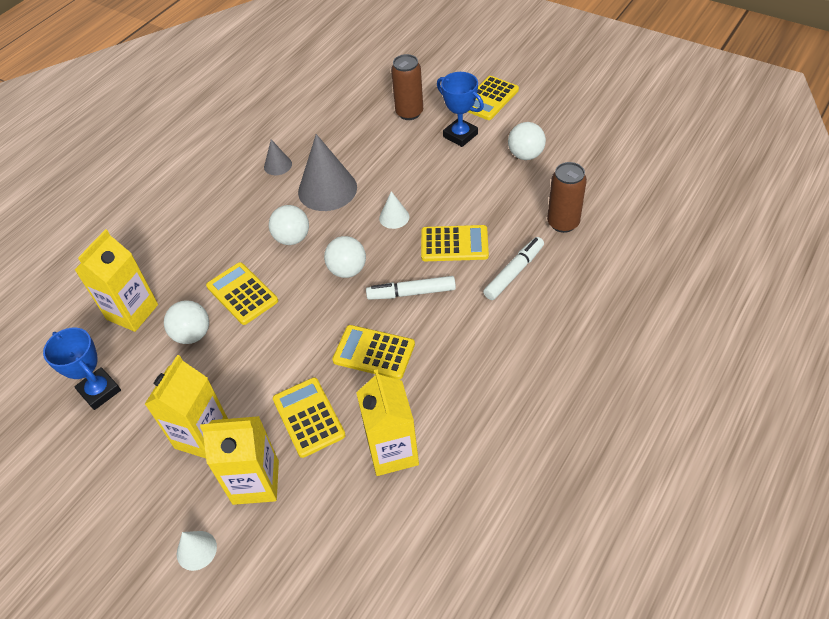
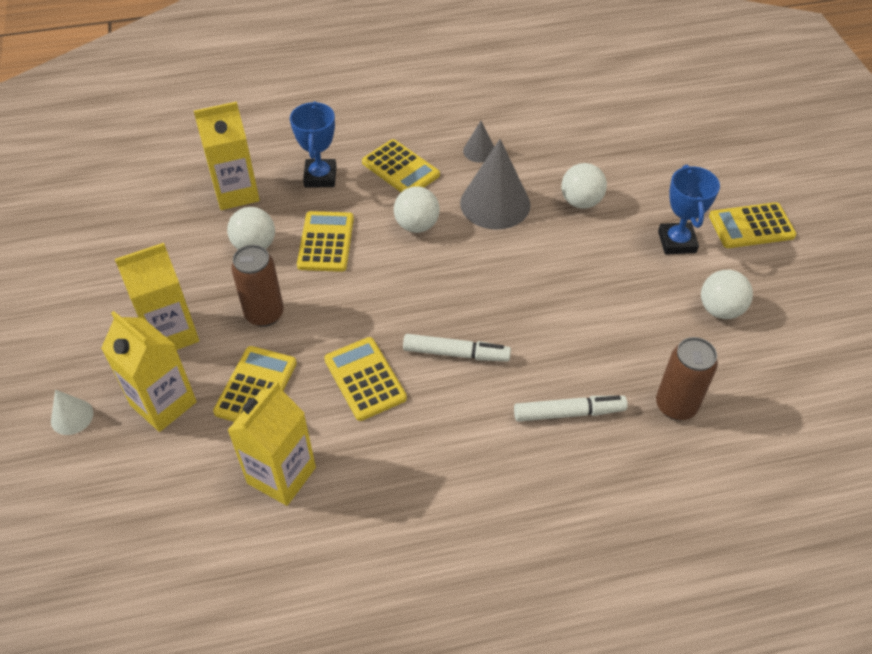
camera: 40 degrees right, 0 degrees up
blue trophy [43,327,121,410] -> blue trophy moved to [290,101,336,187]
white ball [324,236,366,278] -> white ball moved to [561,163,607,209]
white marker [366,276,456,300] -> white marker turned 150 degrees clockwise [403,334,511,362]
white cone [379,191,409,229] -> none
brown can [391,54,423,120] -> brown can moved to [231,245,284,327]
yellow calculator [421,225,489,261] -> yellow calculator moved to [362,139,440,192]

